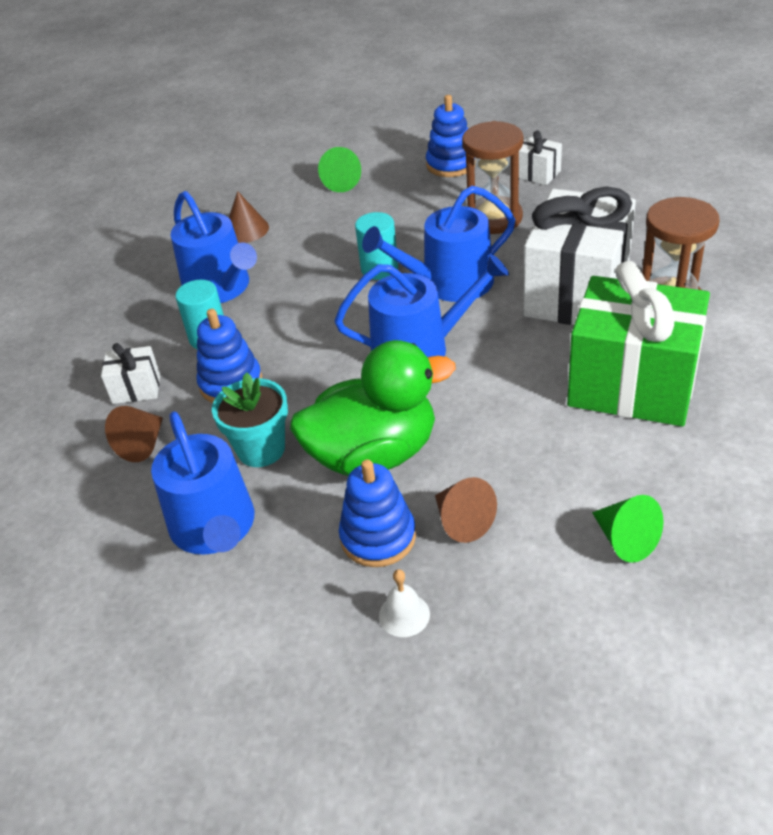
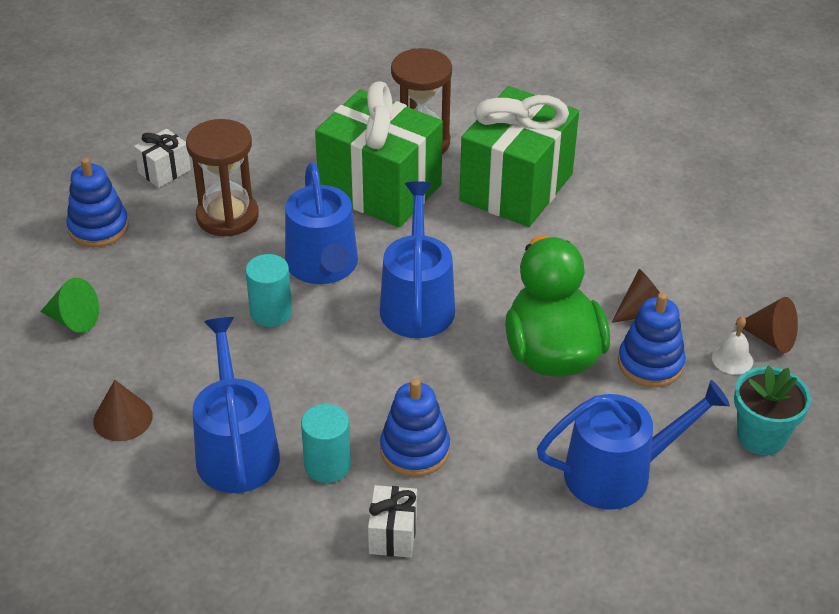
camera: 85 degrees left, 0 degrees up
brown cone [105,406,163,462] -> brown cone moved to [743,297,798,353]
blue watering can [171,191,257,303] -> blue watering can turned 75 degrees counterclockwise [193,317,280,493]
turquoise flower pot [212,372,288,467] -> turquoise flower pot moved to [734,366,811,455]
white gift [524,187,636,325] -> green gift [315,81,443,227]
green cone [592,495,664,563] -> none

